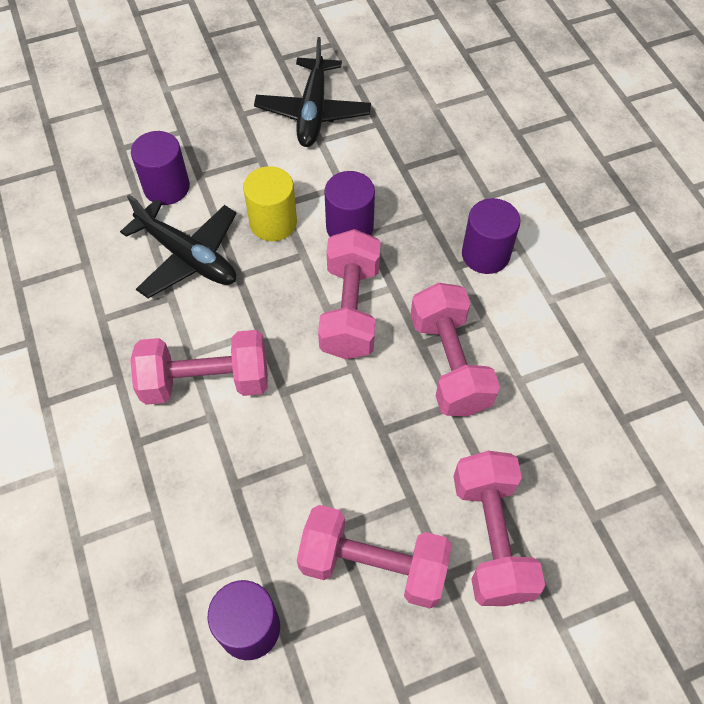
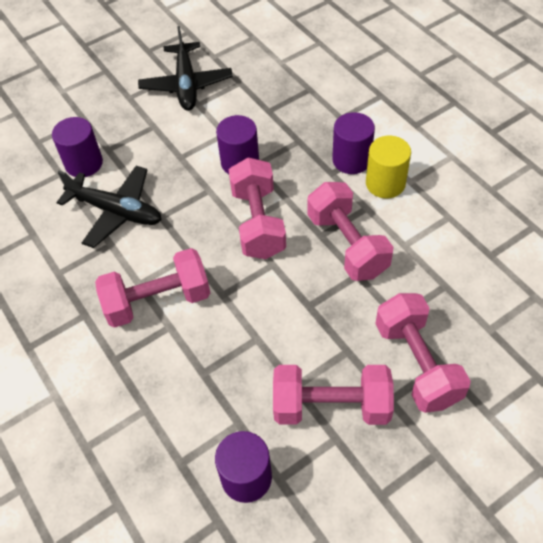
camera: 10 degrees left, 5 degrees down
yellow cylinder [243,166,297,241] -> yellow cylinder moved to [366,136,411,198]

